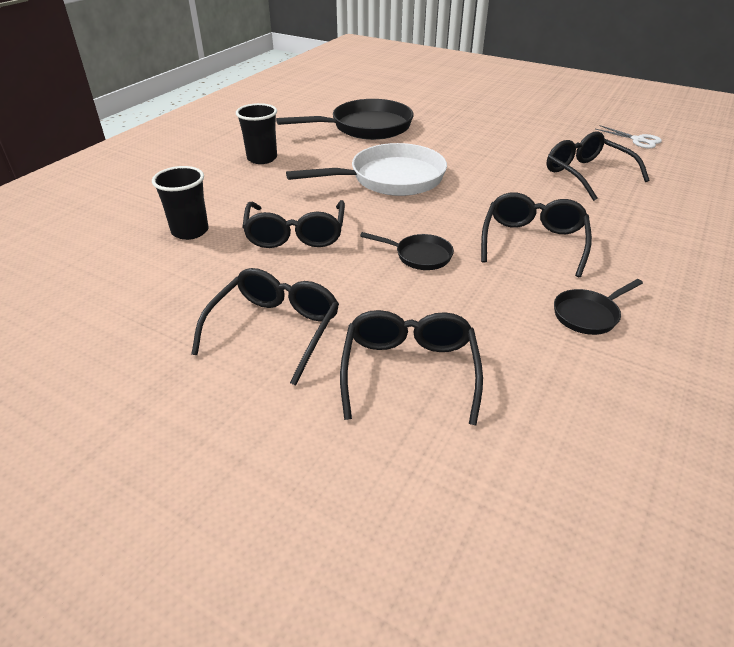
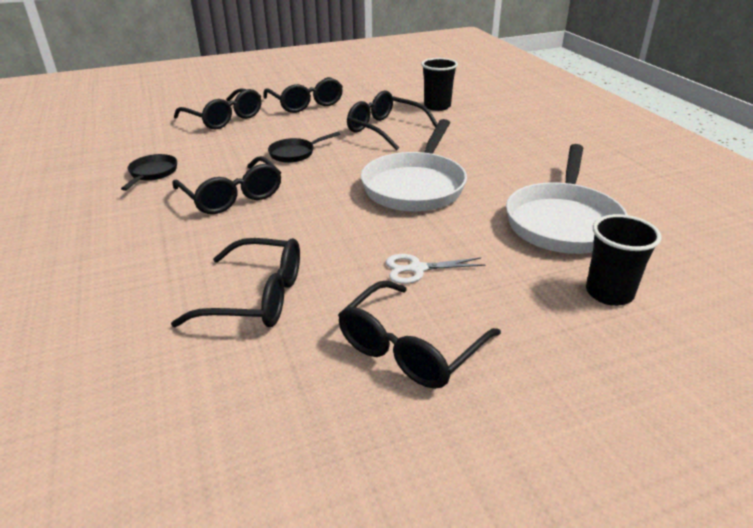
camera: 130 degrees right, 5 degrees down
black cup [236,103,277,164] -> black cup moved to [586,214,662,306]
black pan [276,99,414,140] -> white pan [506,144,628,254]
white scissors [596,125,662,148] -> white scissors moved to [386,254,486,284]
none -> black glasses [338,281,501,389]

